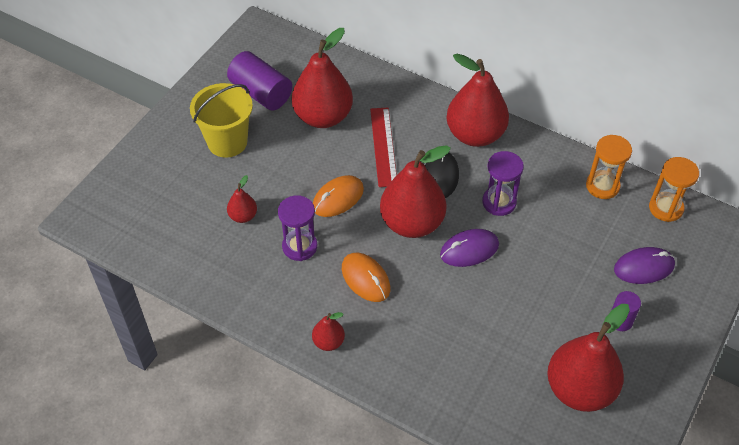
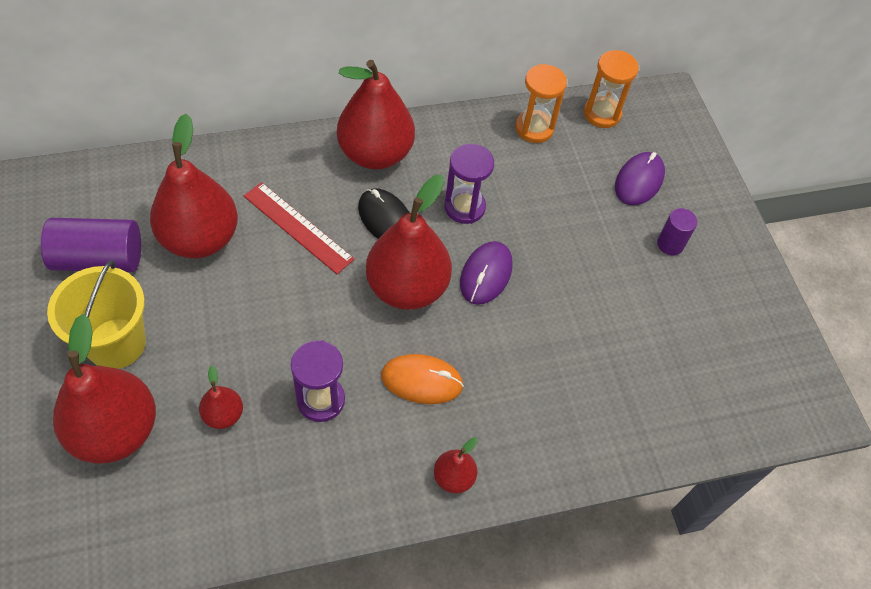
camera: 50 degrees left, 5 degrees up
orange mouse [313,175,364,217] -> none
red pear [547,304,630,412] -> red pear moved to [53,314,156,463]

